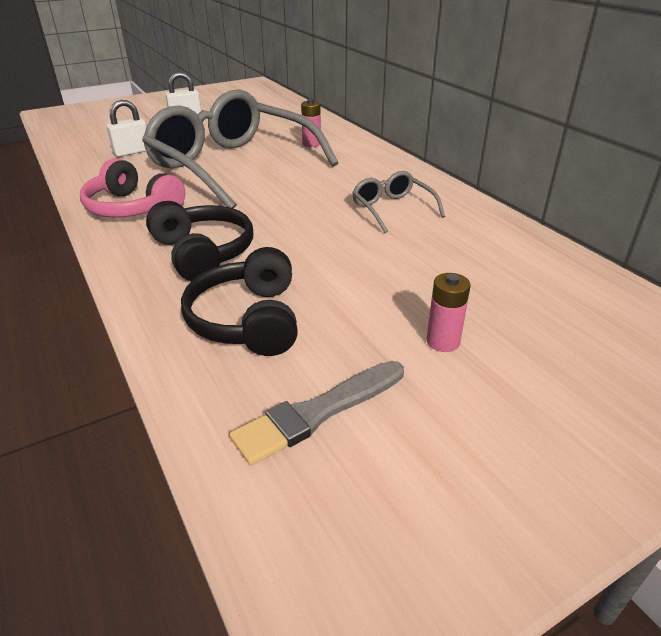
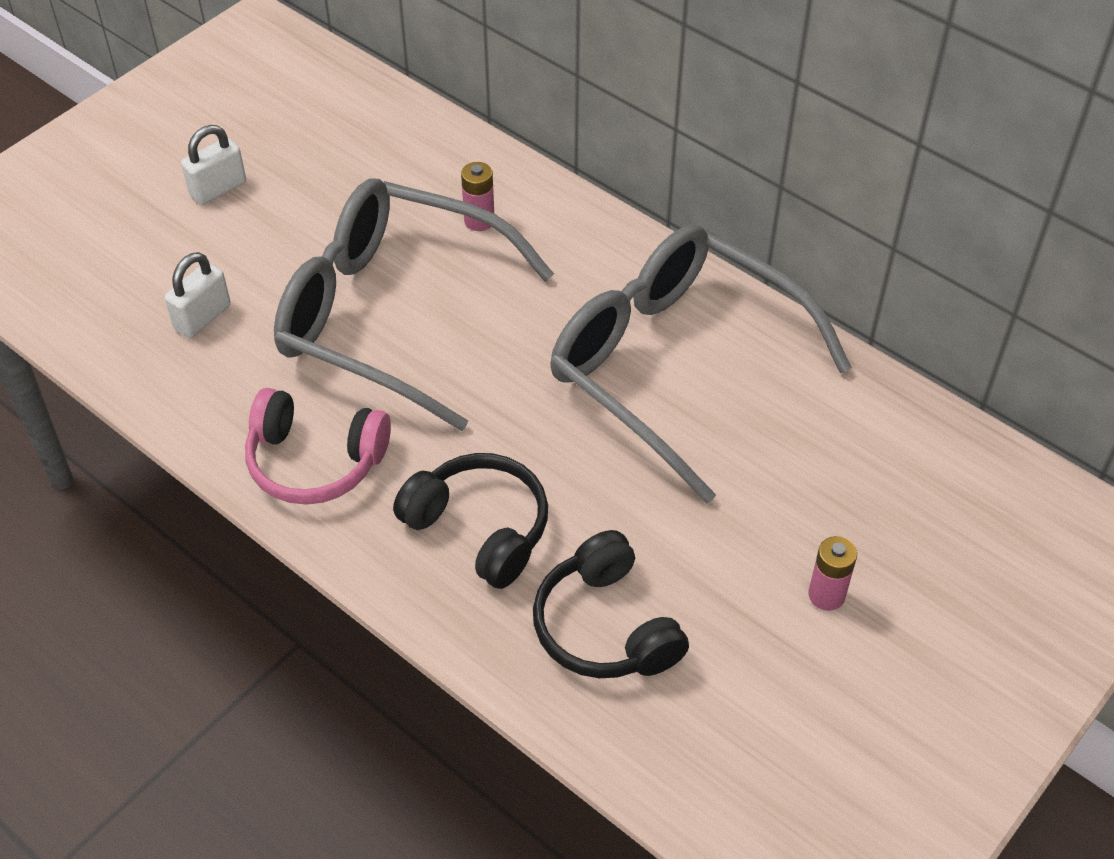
camera: 20 degrees left, 15 degrees up
grey brush [229,361,404,465] -> none
grey glasses [352,171,445,233] -> grey glasses [550,225,852,503], size x2.31

